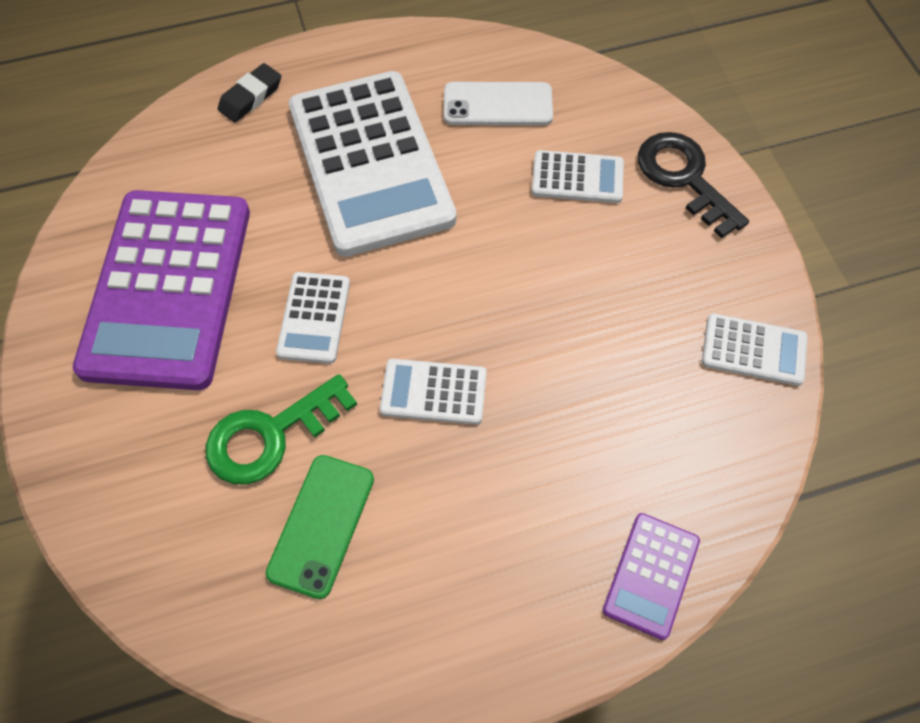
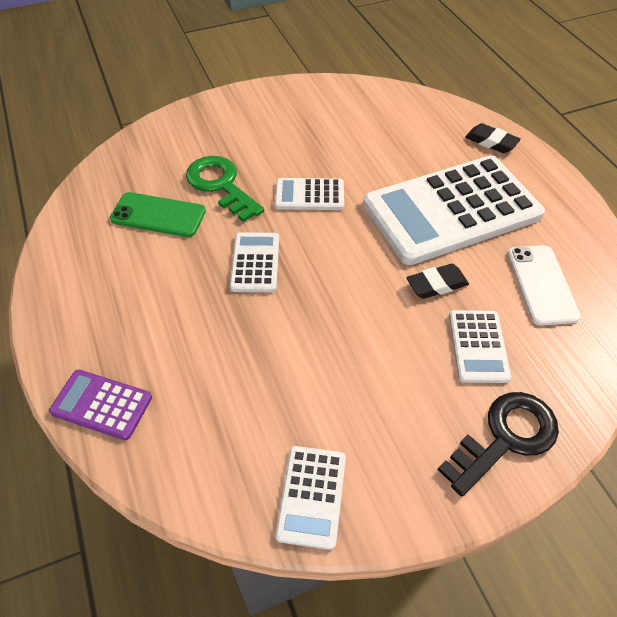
camera: 85 degrees right, 10 degrees down
purple calculator [73,190,250,390] -> none
none -> black eraser [406,264,469,299]

